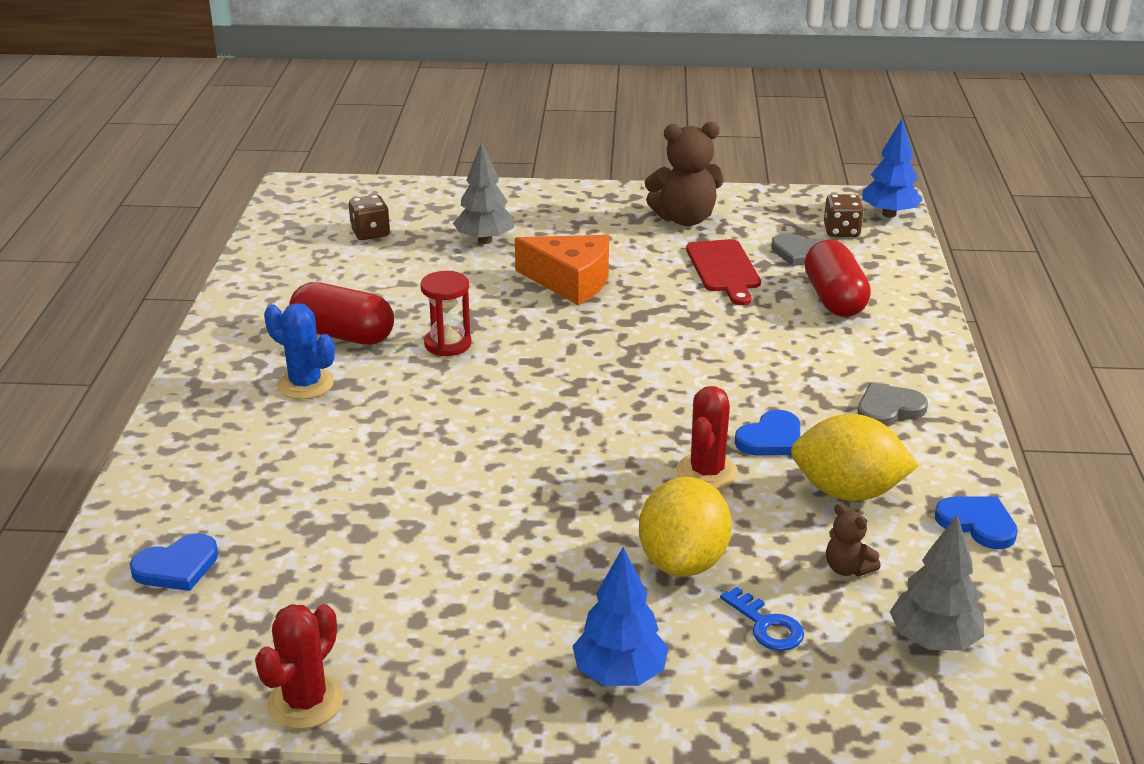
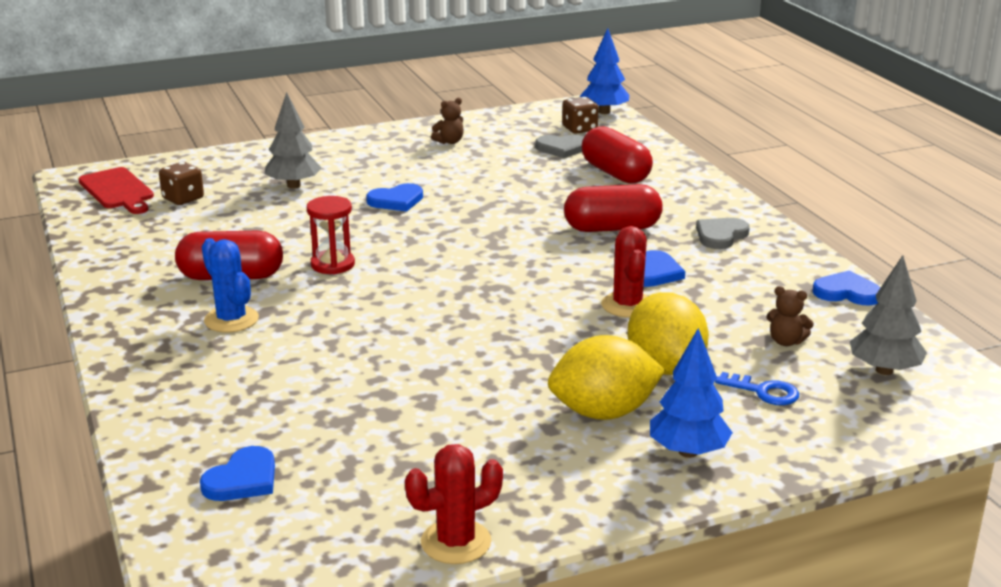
camera: 25 degrees left, 5 degrees down
red cactus [255,604,344,729] -> red cactus turned 60 degrees clockwise [405,444,503,564]
blue cactus [264,303,335,399] -> blue cactus turned 45 degrees clockwise [202,238,259,332]
orange cheese [515,235,609,305] -> blue heart [366,183,423,211]
brown teddy bear [645,122,724,226] -> brown teddy bear [431,98,464,144], size x0.49
red cutting board [686,239,761,305] -> red cutting board moved to [78,167,154,214]
yellow lemon [791,414,919,501] -> yellow lemon moved to [548,335,665,420]
none -> red capsule [564,184,663,232]

